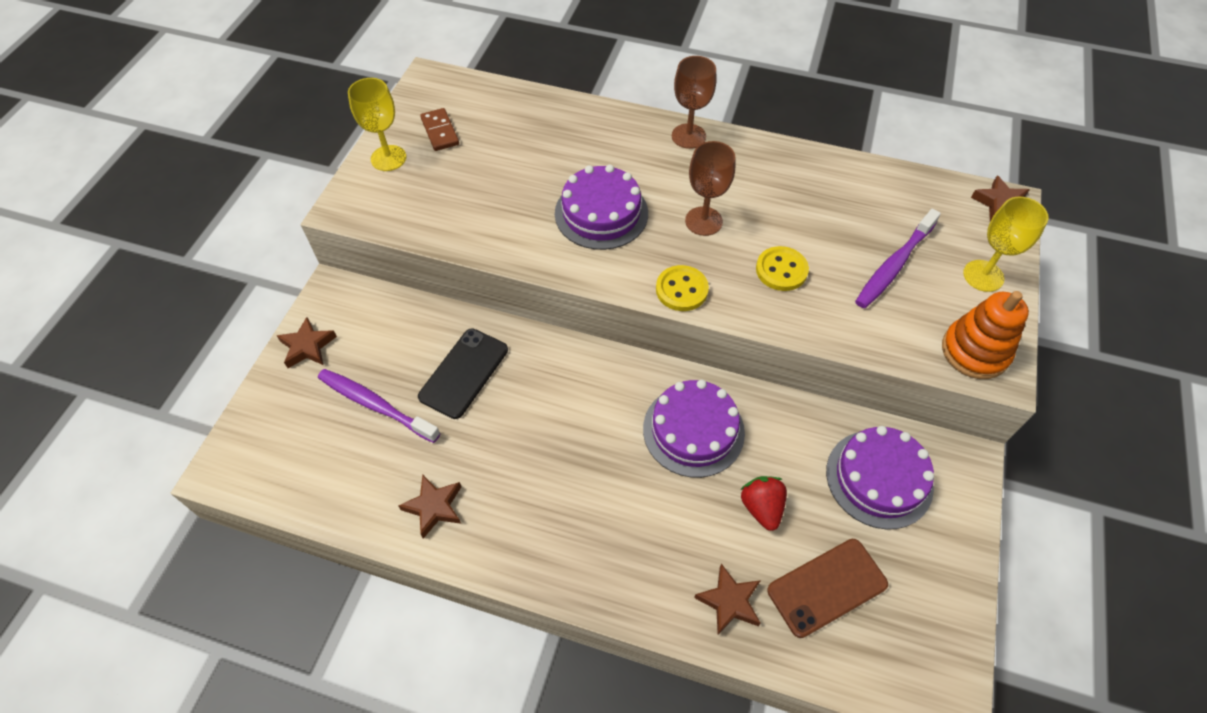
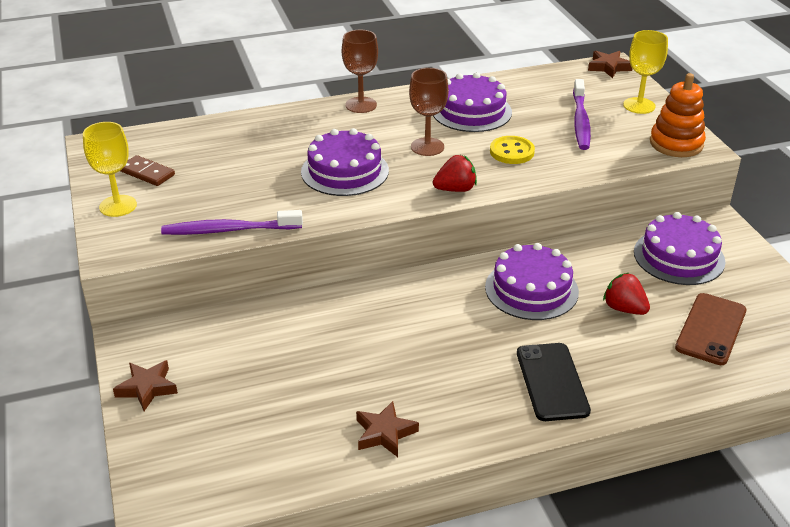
camera: 35 degrees left, 20 degrees down
purple toothbrush [318,369,440,443] -> purple toothbrush moved to [161,210,303,235]
black phone [418,328,508,419] -> black phone moved to [517,343,591,421]
yellow button [656,265,709,311] -> red strawberry [433,155,477,192]
brown star [694,564,761,635] -> none
none -> purple cake [433,72,512,132]

